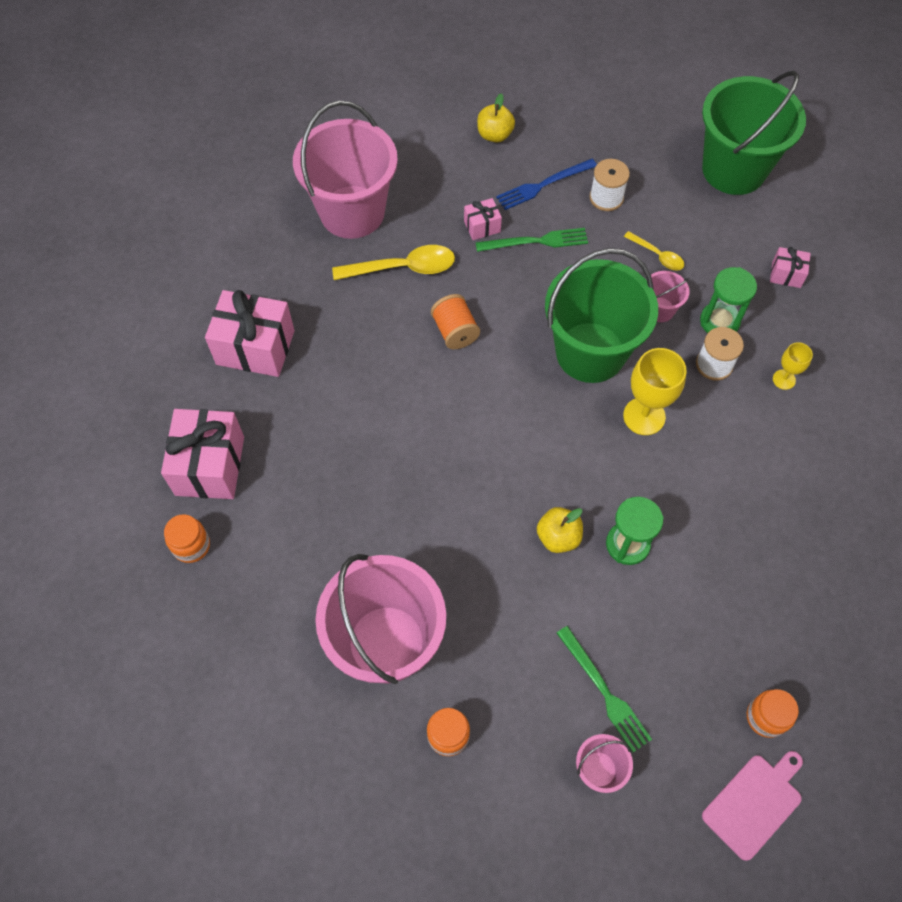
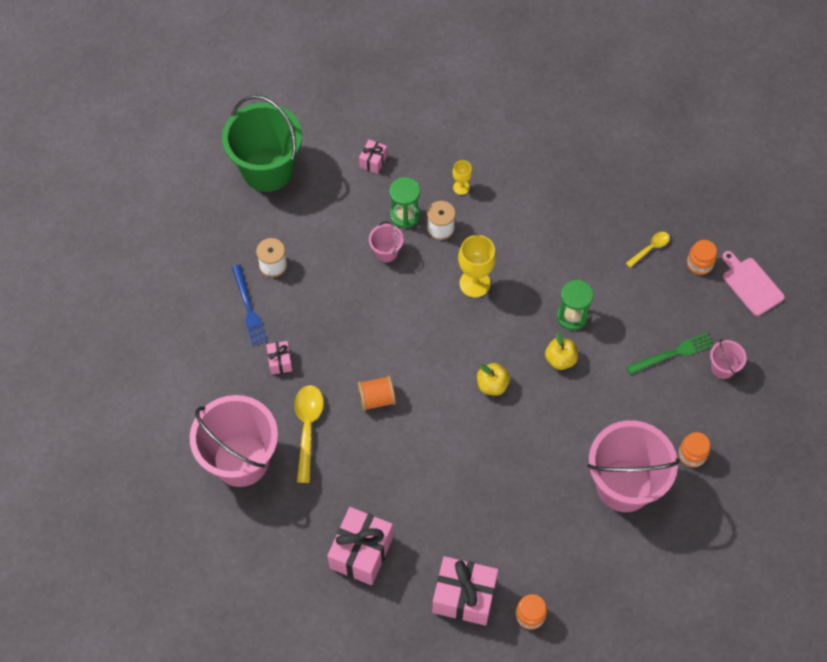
camera: 80 degrees left, 0 degrees up
green fork [475,228,588,252] -> none
yellow apple [477,93,515,142] -> yellow apple moved to [477,363,510,396]
green bucket [545,248,658,383] -> none
yellow spoon [624,231,684,271] -> yellow spoon moved to [626,232,670,268]

